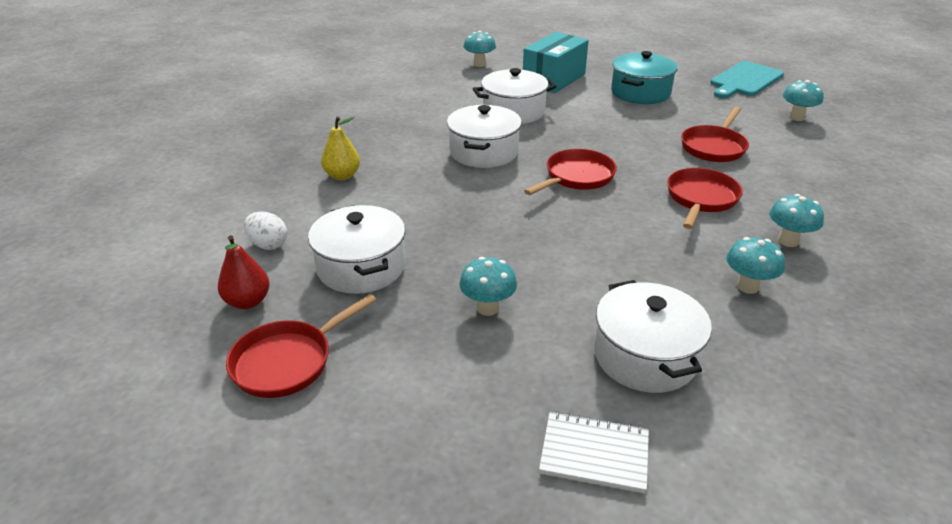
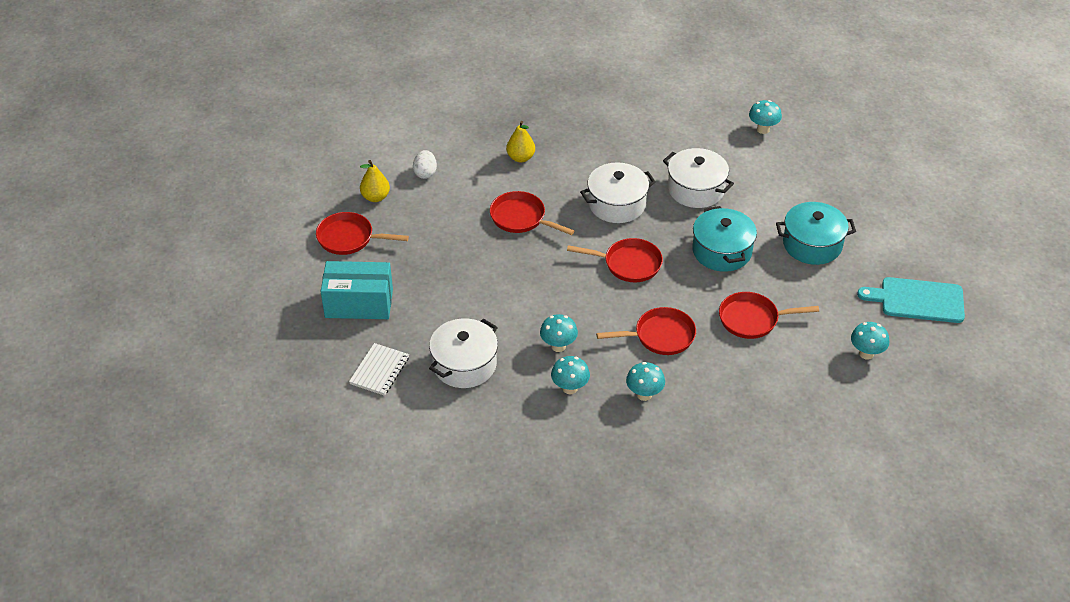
camera: 55 degrees right, 10 degrees up
red pear [218,235,270,309] -> yellow pear [360,160,390,202]
white pot [308,205,406,294] -> none
turquoise mushroom [459,257,517,316] -> turquoise mushroom moved to [540,314,578,352]
turquoise box [523,32,589,93] -> turquoise box moved to [321,261,393,319]
white notebook [539,411,649,494] -> white notebook turned 45 degrees clockwise [349,343,409,396]
none -> red pan [490,191,574,235]
none -> turquoise pot [693,206,757,272]

